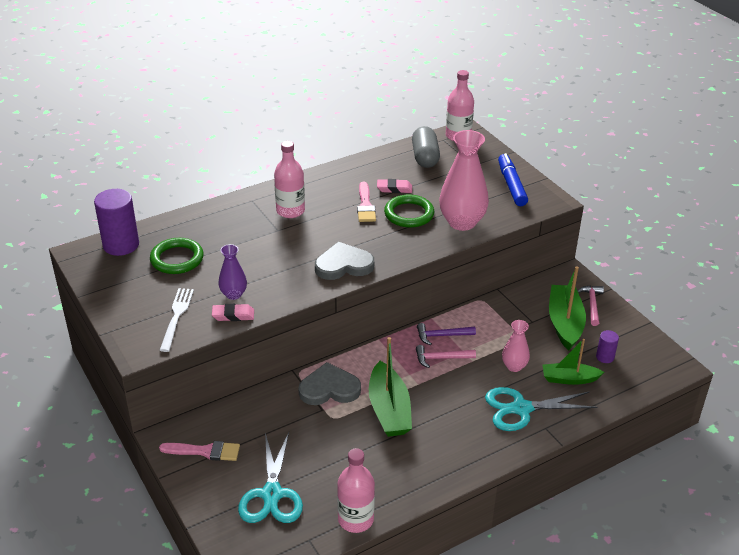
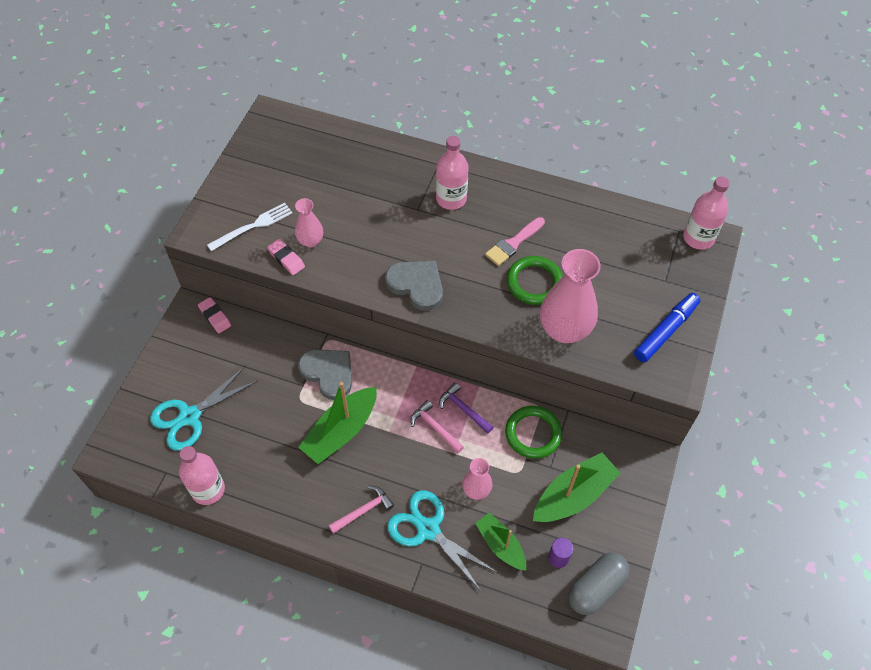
camera: 50 degrees right, 20 degrees up
purple cylinder [94,189,139,256] -> none
green ring [150,238,204,274] -> green ring moved to [505,406,562,459]
pink brush [159,441,240,461] -> none
purple vase [218,244,247,300] -> pink vase [295,198,323,248]
pink eraser [377,179,412,193] -> pink eraser moved to [198,297,231,333]
grey capsule [412,126,440,168] -> grey capsule moved to [568,552,630,615]
pink hammer [578,286,604,326] -> pink hammer moved to [328,486,394,534]

